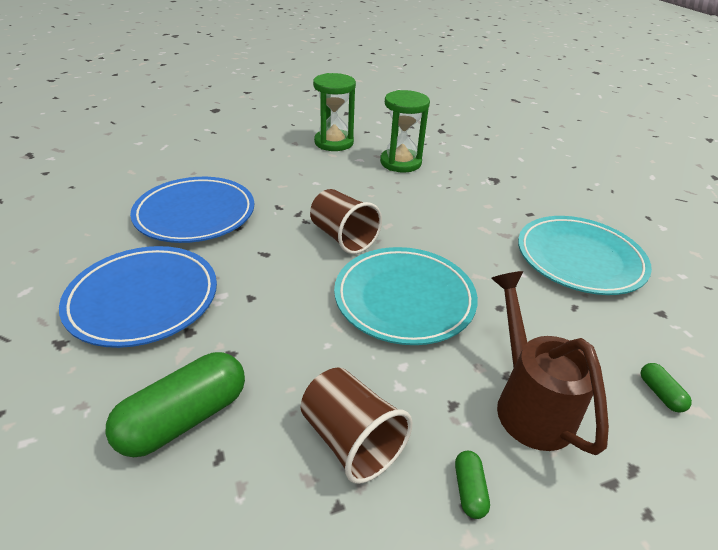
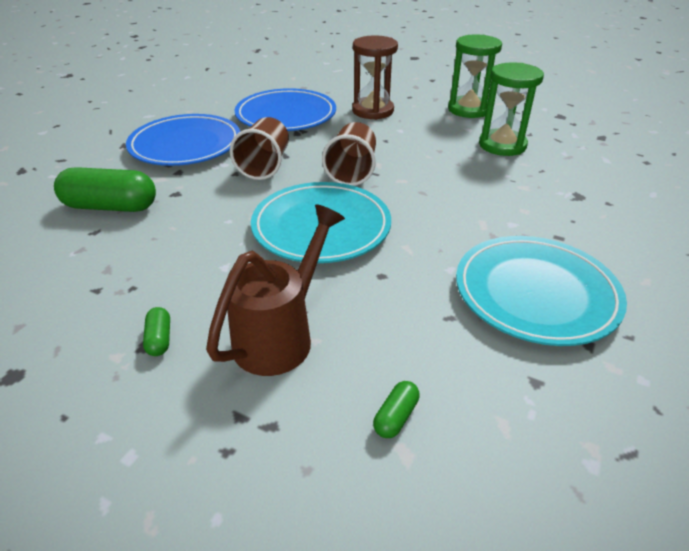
camera: 50 degrees right, 0 degrees up
brown cup [301,367,412,484] -> brown cup moved to [230,117,289,180]
green capsule [455,451,490,519] -> green capsule turned 60 degrees counterclockwise [143,307,170,356]
none -> brown hourglass [352,35,398,120]

